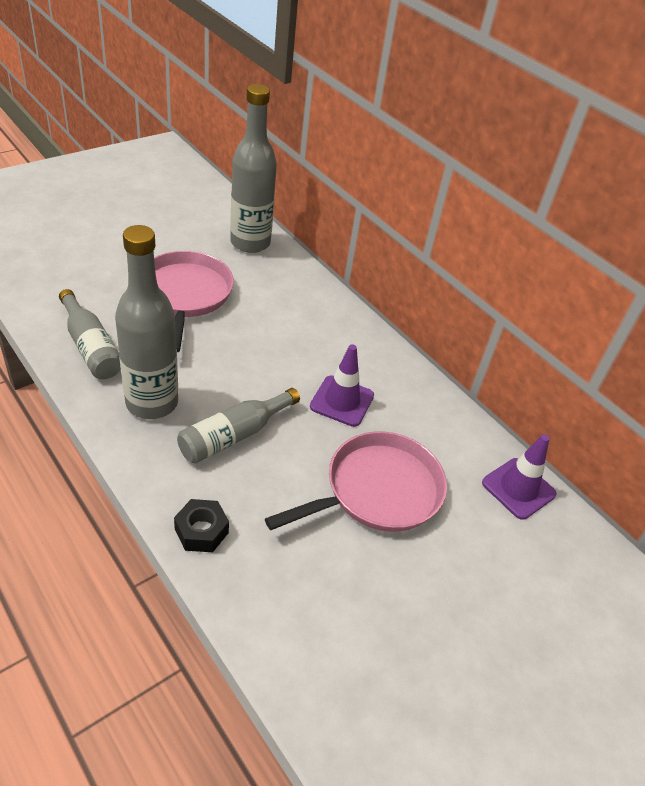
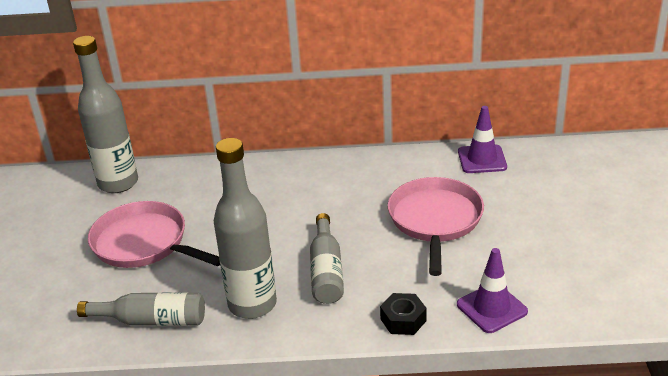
camera: 45 degrees left, 10 degrees down
purple traffic cone [310,345,374,427] -> purple traffic cone moved to [457,248,528,333]

